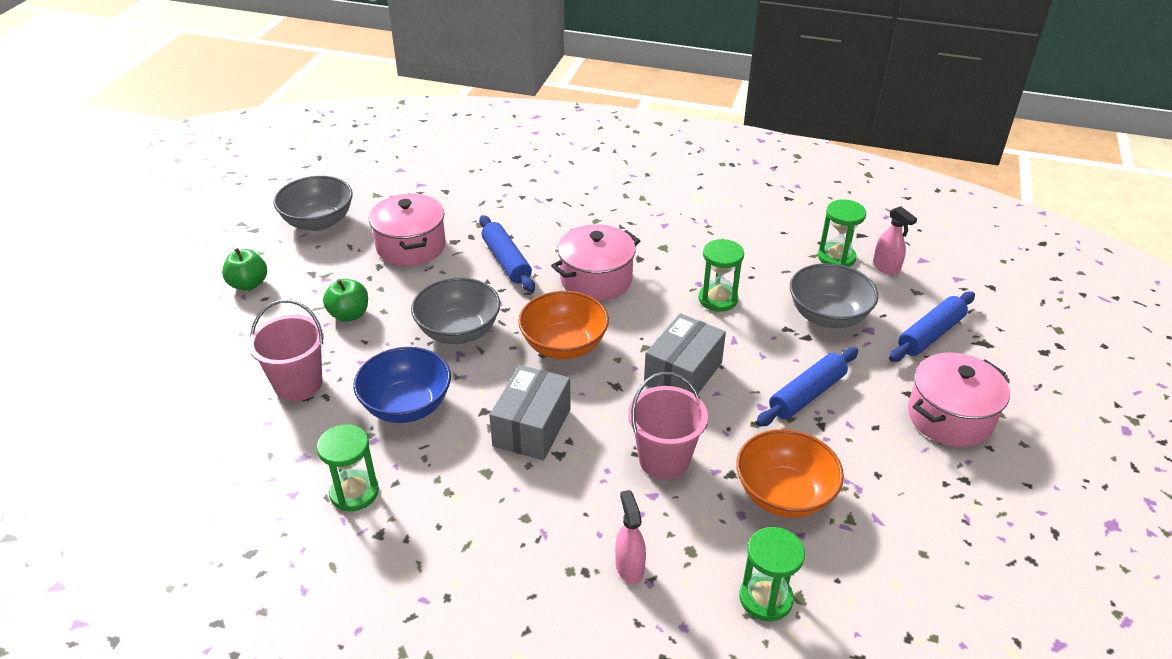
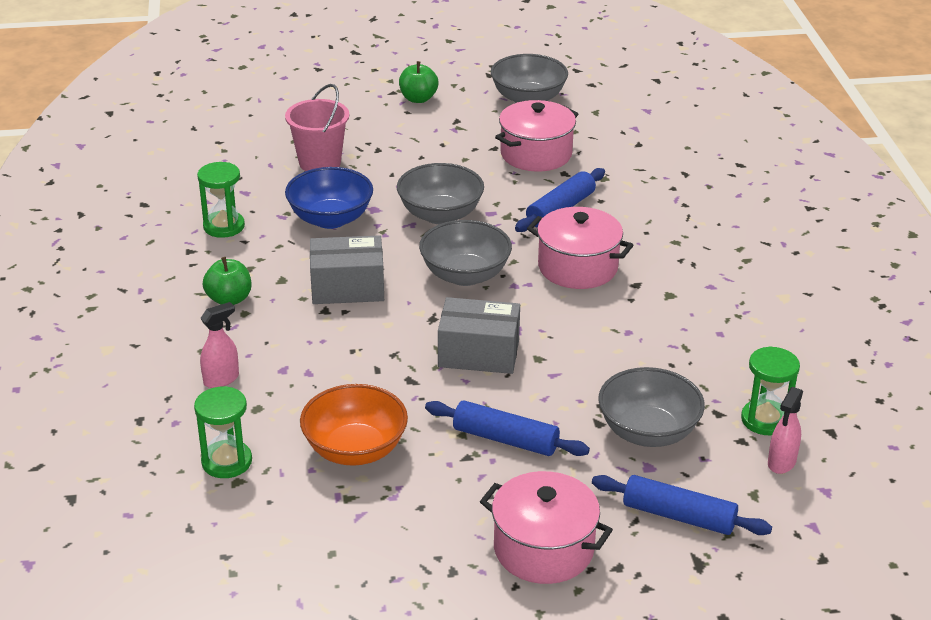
camera: 65 degrees right, 5 degrees down
green apple [323,279,368,322] -> green apple moved to [203,257,251,305]
orange bowl [518,291,609,359] -> grey bowl [419,220,512,286]
pink bucket [628,372,708,480] -> none
green hourglass [699,239,744,312] -> none

